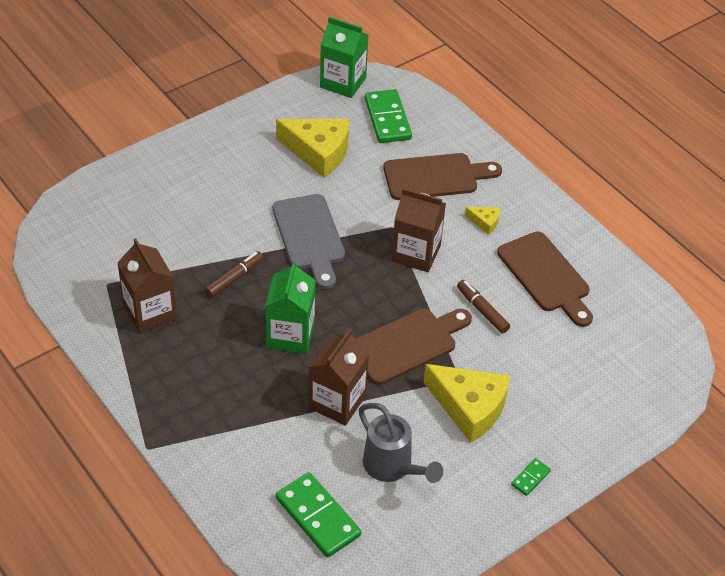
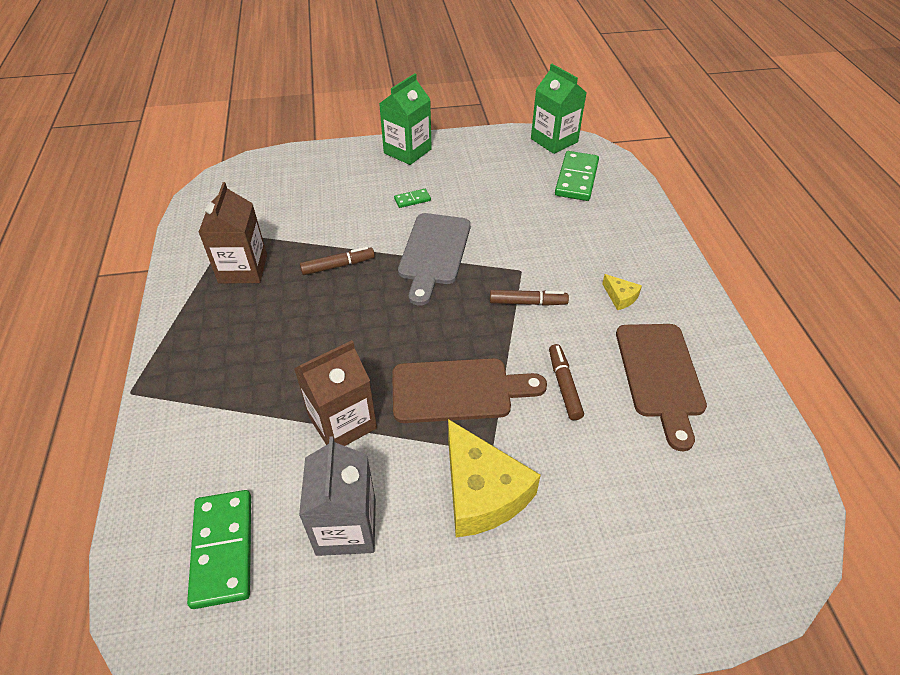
camera: 30 degrees right, 0 degrees up
green carton [265,261,316,354] -> green carton moved to [379,73,432,165]
yellow cheese [276,119,349,178] -> none
grey watering can [359,403,443,483] -> grey carton [299,436,376,556]
brown cutting board [383,153,502,200] -> none
brown carton [392,188,446,272] -> brown marker [490,290,569,306]
green domino [511,458,551,496] -> green domino moved to [394,189,431,208]

